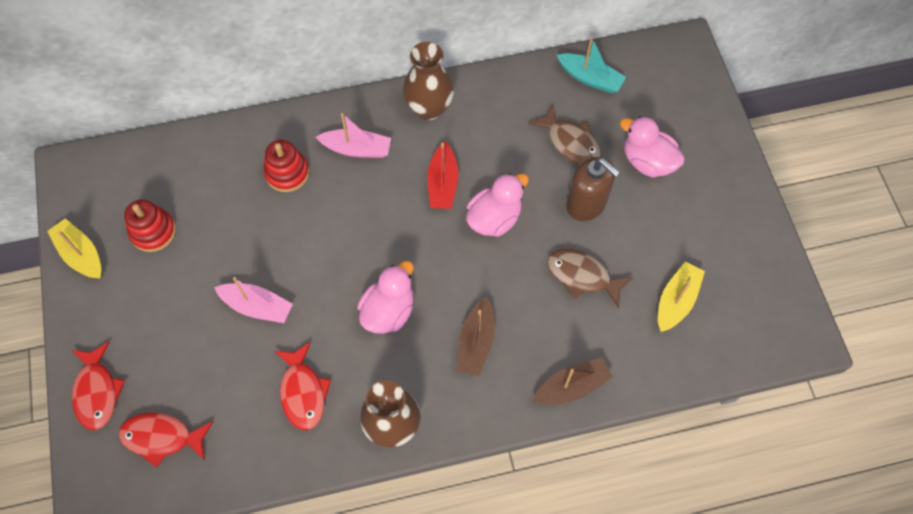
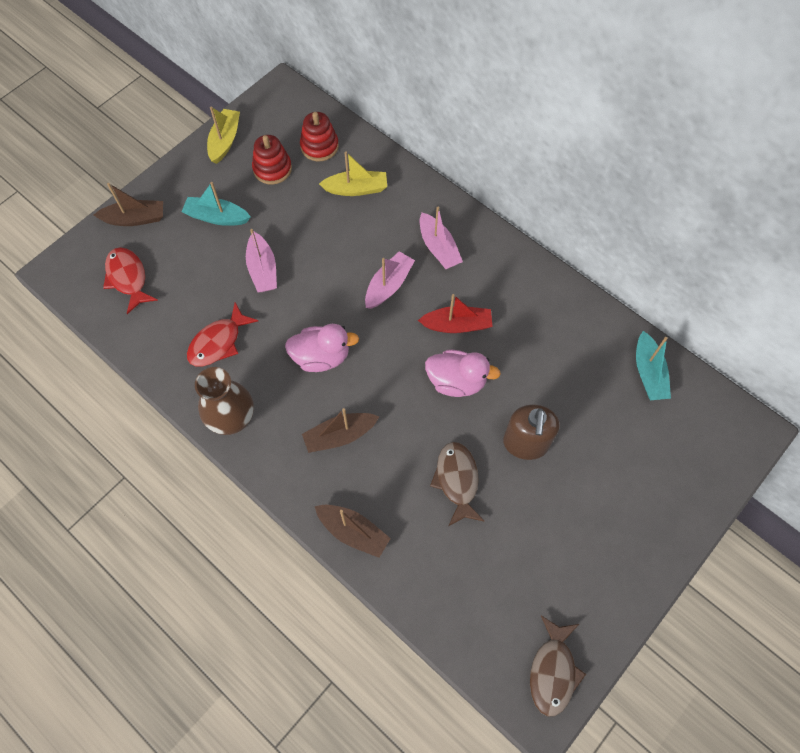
camera: 55 degrees right, 0 degrees up
red fish [72,342,125,430] -> brown boat [94,183,163,226]
red stacking toy [264,140,309,192] -> red stacking toy moved to [300,112,339,161]
brown vase [403,42,454,120] -> none
red boat [427,141,458,209] -> red boat turned 150 degrees counterclockwise [418,294,493,333]
brown fish [529,104,601,165] -> brown fish moved to [530,616,586,716]
pink duck [620,116,685,177] -> none
yellow boat [658,261,705,332] -> yellow boat moved to [319,151,387,196]
none -> turquoise boat [182,182,251,226]
none -> pink boat [365,251,415,309]

